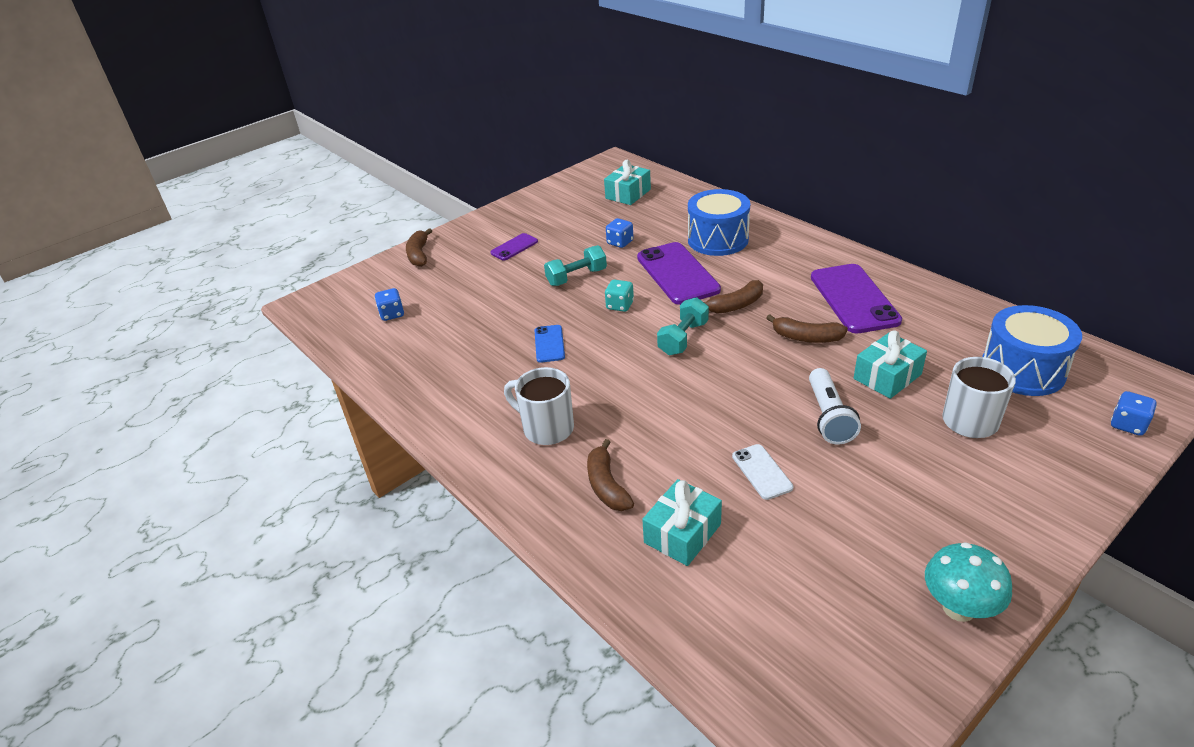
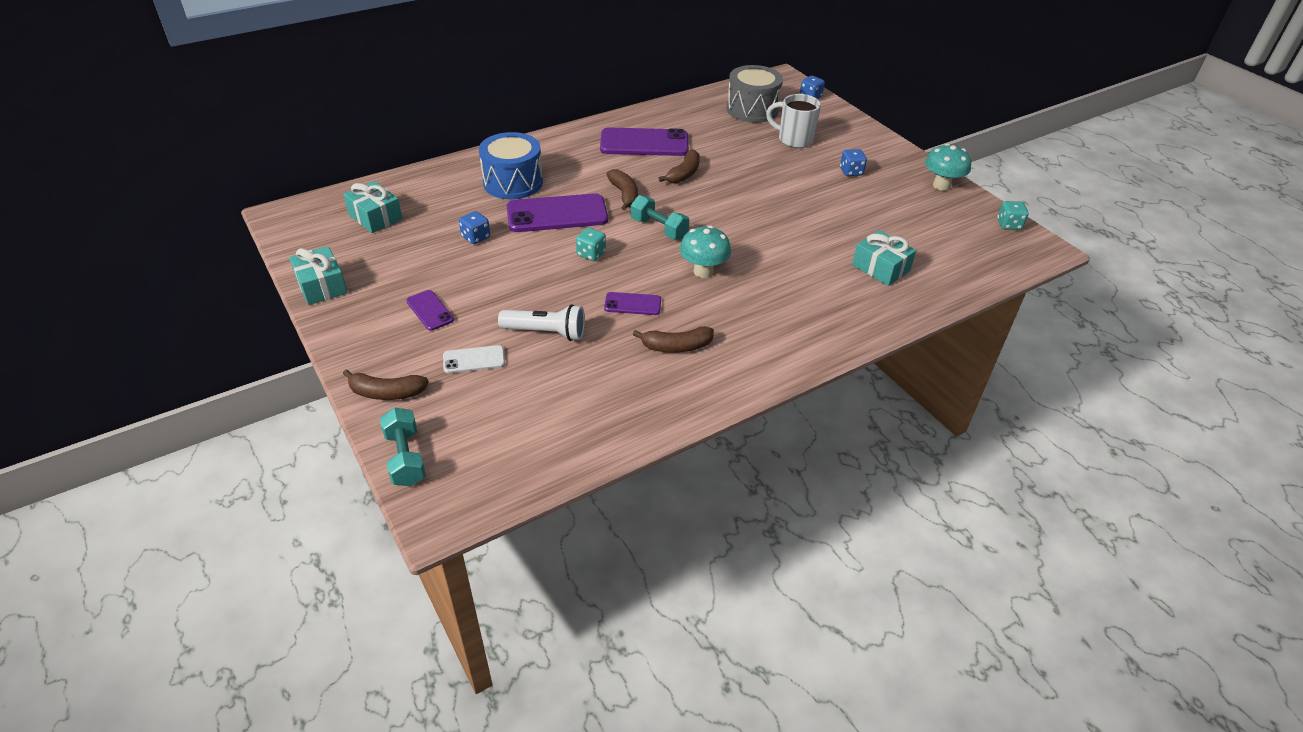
camera: 85 degrees left, 5 degrees up
blue dice [375,288,404,321] -> blue dice moved to [840,149,867,176]
white mug [504,367,574,445] -> none
blue phone [534,325,565,363] -> purple phone [604,292,661,315]
turquoise dumbbell [544,245,607,286] -> turquoise dumbbell moved to [380,408,426,487]
brown banana [587,439,634,511] -> brown banana moved to [633,326,714,353]
white phone [732,444,793,500] -> white phone moved to [443,345,505,373]
white flashlight [809,368,861,445] -> white flashlight moved to [498,304,585,341]
turquoise gift [854,331,927,399] -> turquoise gift moved to [289,246,348,305]
blue drum [982,305,1082,396] -> grey drum [727,65,783,123]
none -> turquoise mushroom [680,225,731,278]
none -> turquoise dice [997,201,1028,230]

